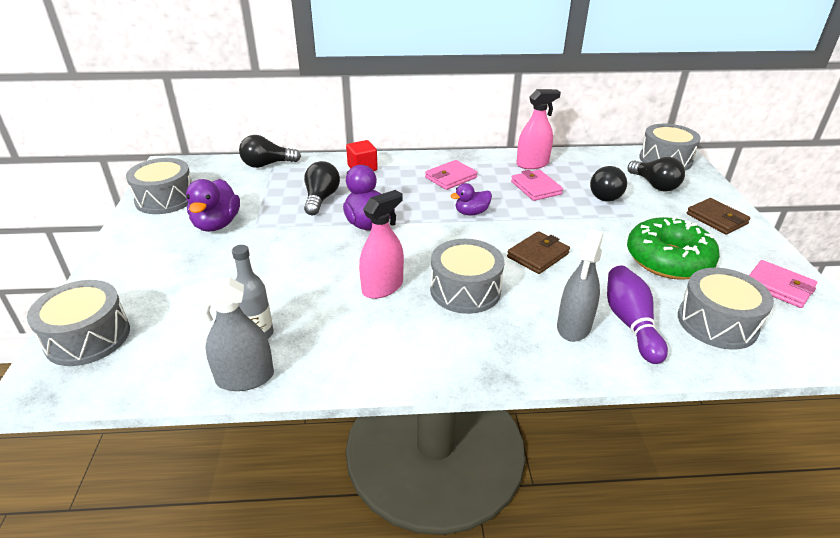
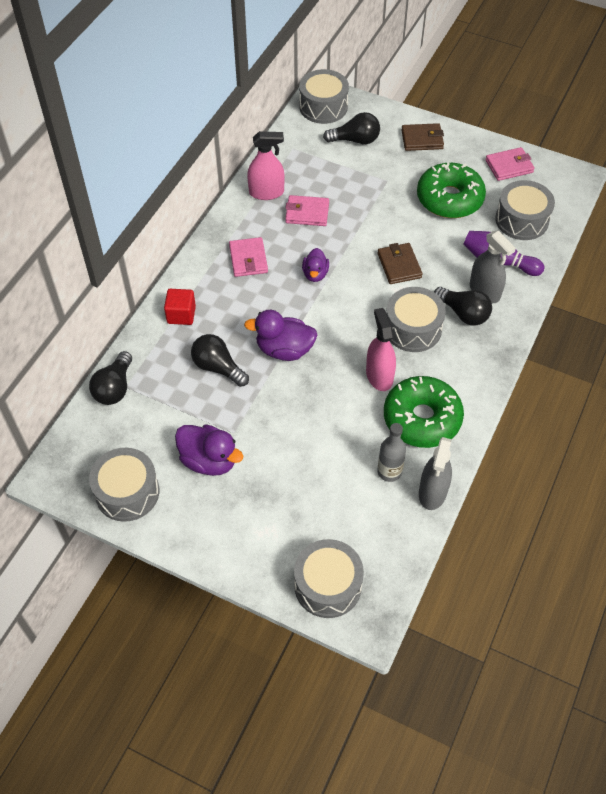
camera: 60 degrees left, 20 degrees up
pink spray bottle [516,89,561,169] -> pink spray bottle turned 75 degrees clockwise [247,131,285,200]
black light bulb [590,166,627,202] -> black light bulb moved to [434,287,492,326]
none -> green donut [384,376,464,448]

